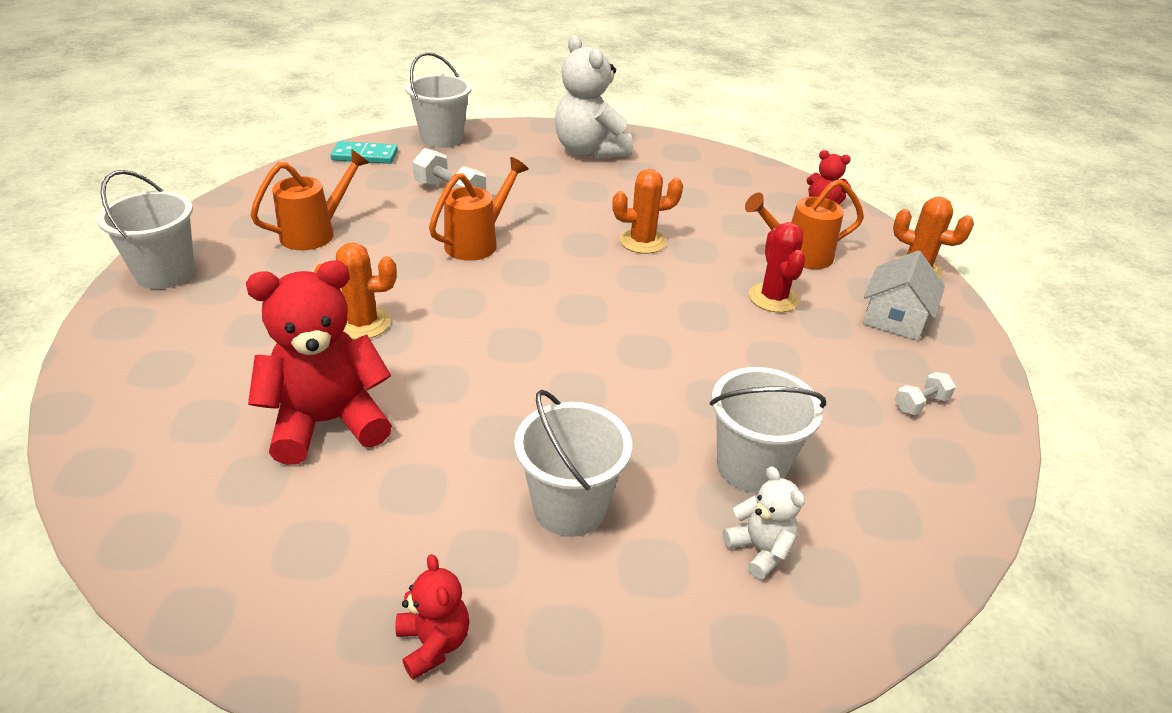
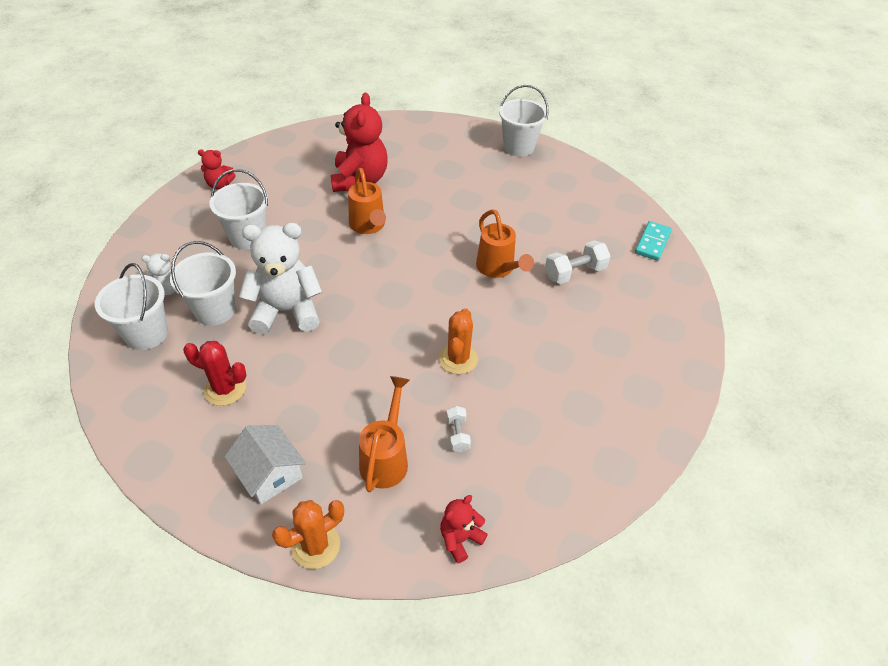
camera: 115 degrees right, 10 degrees up
orange watering can [250,149,369,250] -> orange watering can moved to [348,168,386,234]
orange cactus [314,243,397,340] -> none
white bucket [406,52,472,148] -> white bucket moved to [95,263,168,350]
white teddy bear [555,35,633,159] -> white teddy bear moved to [239,223,322,334]
red cactus [749,222,805,313] -> red cactus moved to [183,341,247,406]
white dumbbell [895,372,956,415] -> white dumbbell moved to [446,406,471,452]

